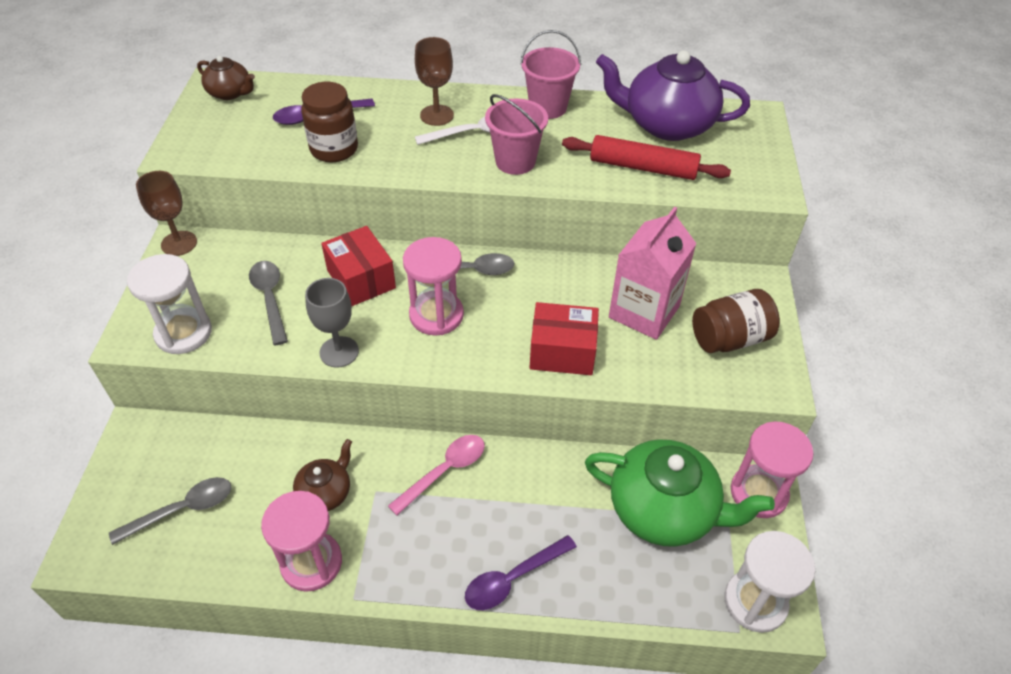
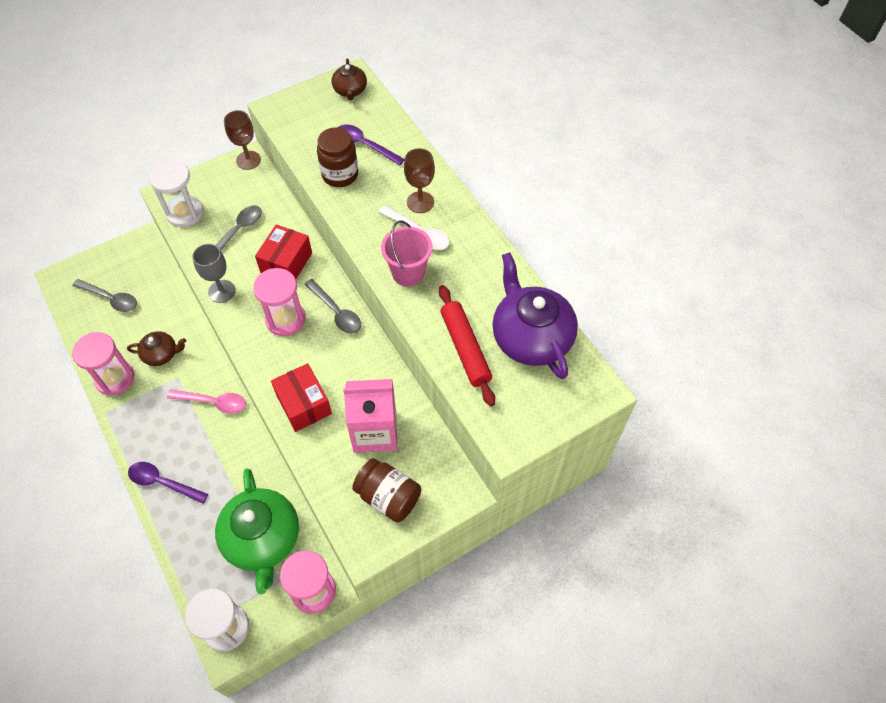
camera: 55 degrees right, 10 degrees up
pink bucket [520,30,581,119] -> none

